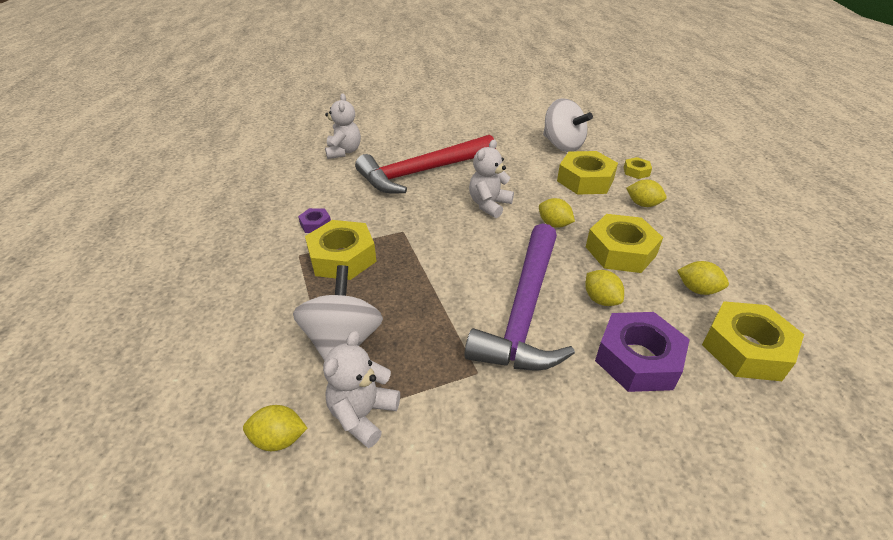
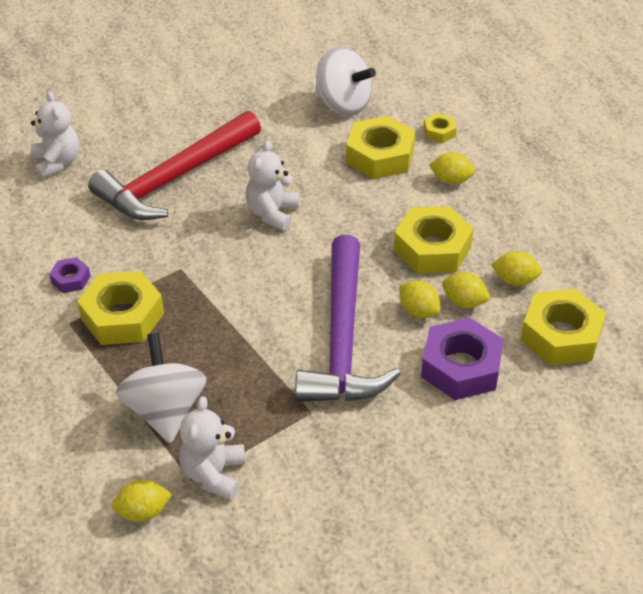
camera: 15 degrees left, 5 degrees up
yellow lemon [539,198,575,228] -> yellow lemon moved to [442,272,491,308]

